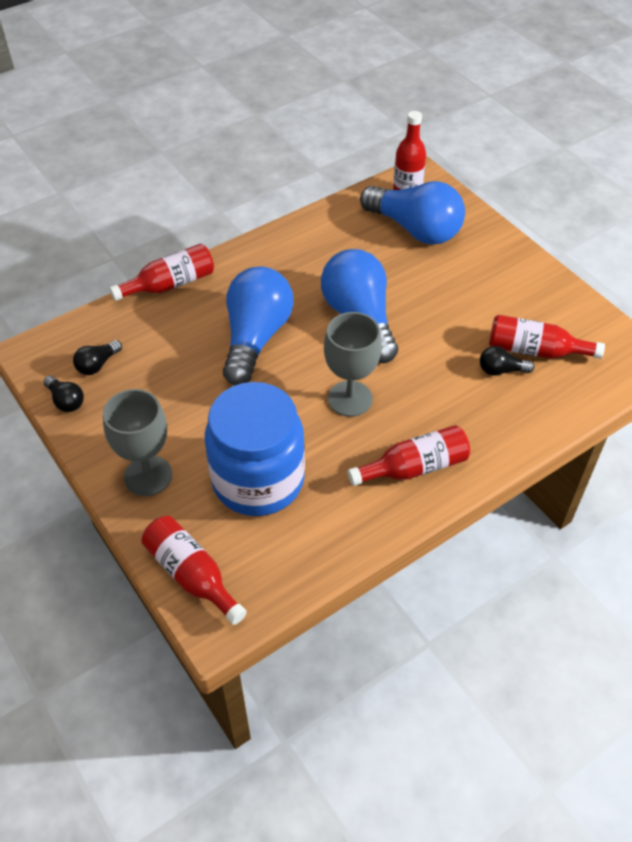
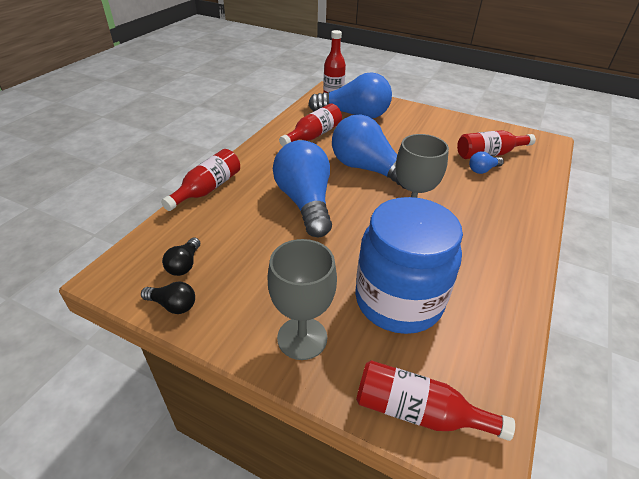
camera: 30 degrees left, 10 degrees down
red bottle [348,425,470,486] -> red bottle moved to [279,104,342,147]
black light bulb [480,346,534,376] -> blue light bulb [469,151,504,174]

